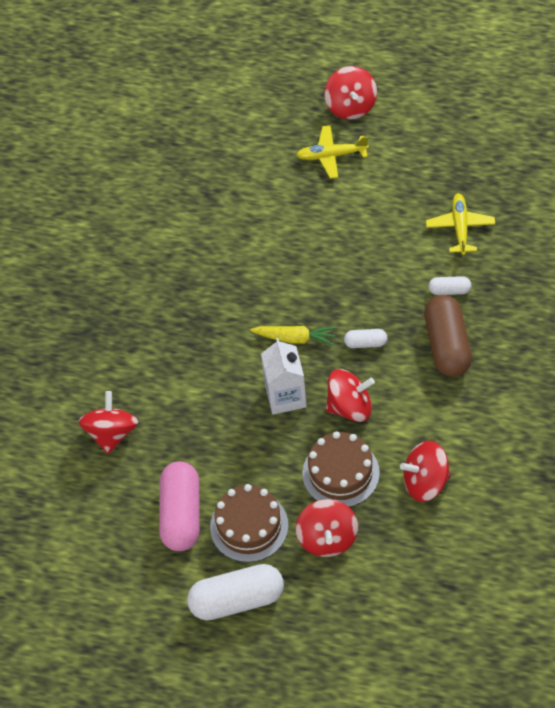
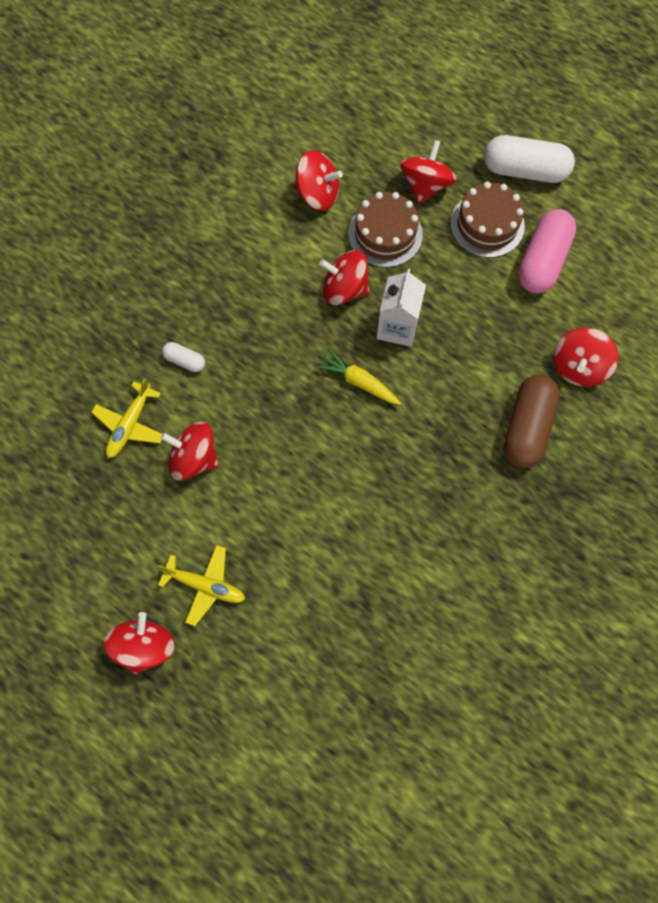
camera: 160 degrees left, 15 degrees up
white capsule [344,329,388,348] -> none
brown capsule [424,295,472,377] -> brown capsule moved to [503,375,560,468]
none -> red spinning top [161,422,219,481]

